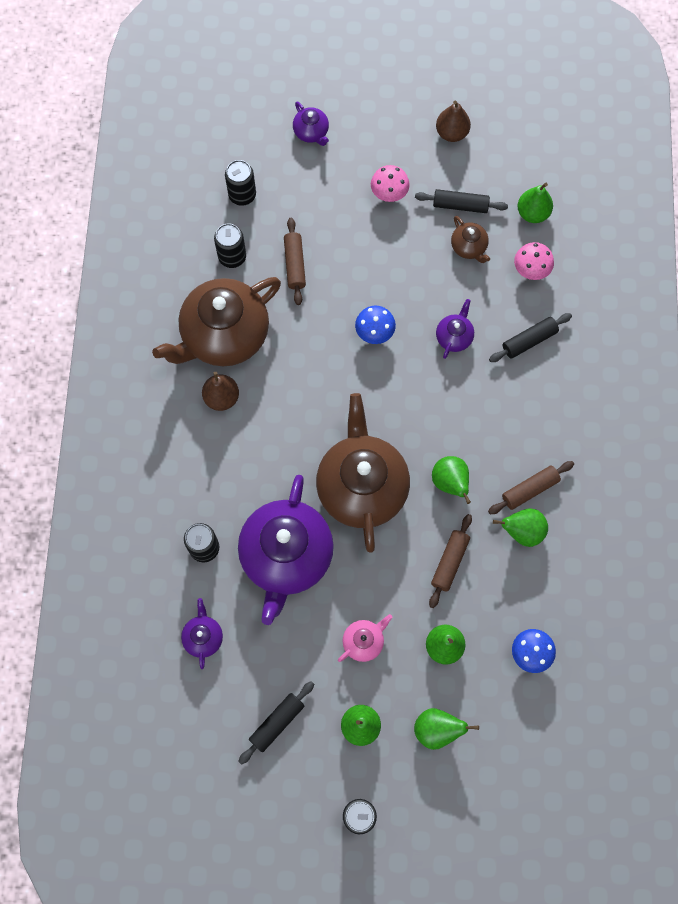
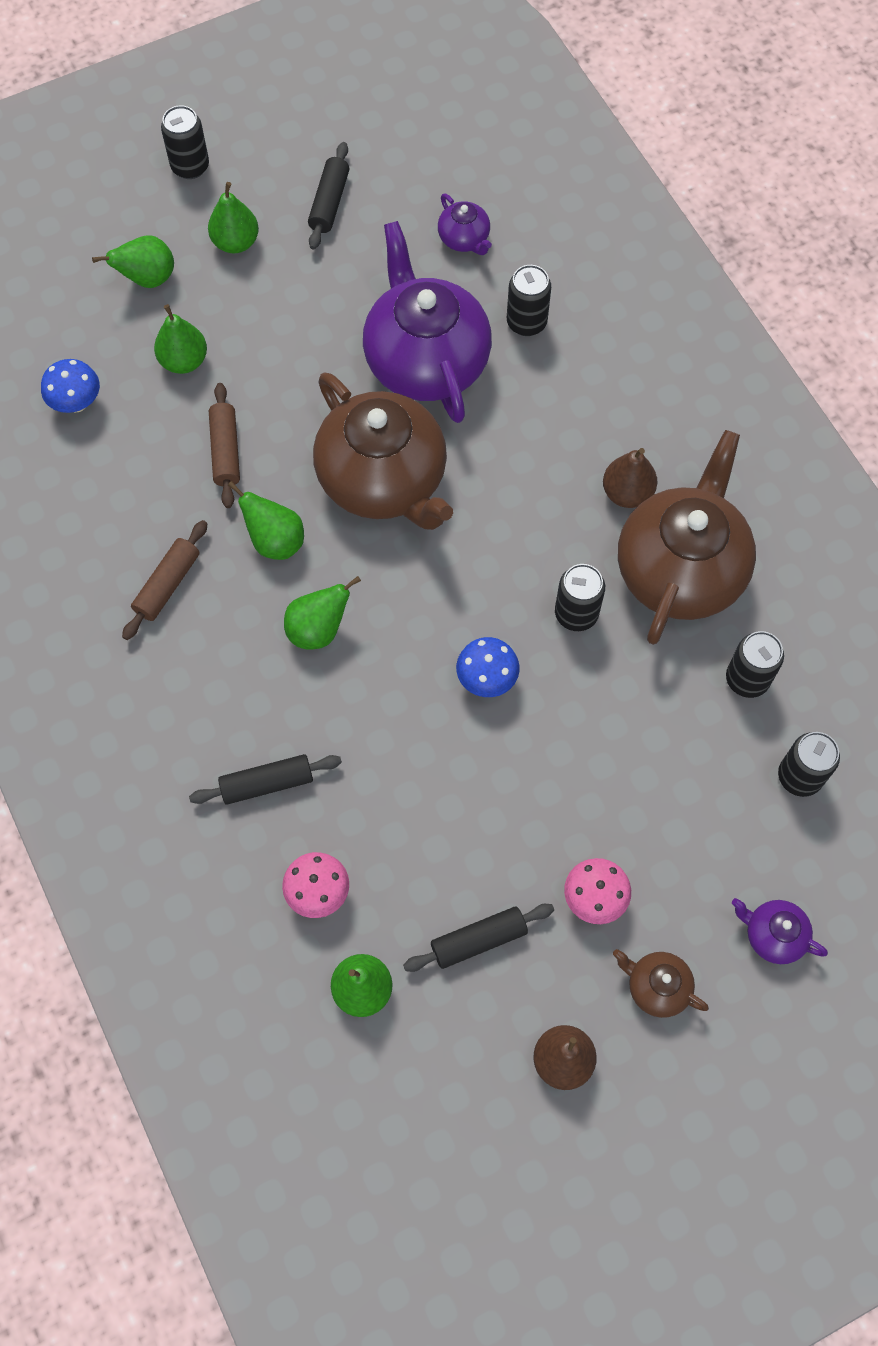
camera: 150 degrees right, 5 degrees down
brown rolling pin [284,218,306,305] -> none
pink teapot [338,614,393,662] -> none
purple teapot [436,299,474,359] -> none
brown teapot [451,216,490,263] -> brown teapot moved to [613,949,709,1018]
black rolling pin [489,313,572,362] -> black rolling pin turned 45 degrees clockwise [189,754,342,805]
green pear [493,508,548,547] -> green pear moved to [284,576,361,650]
none -> black can [555,564,605,631]

